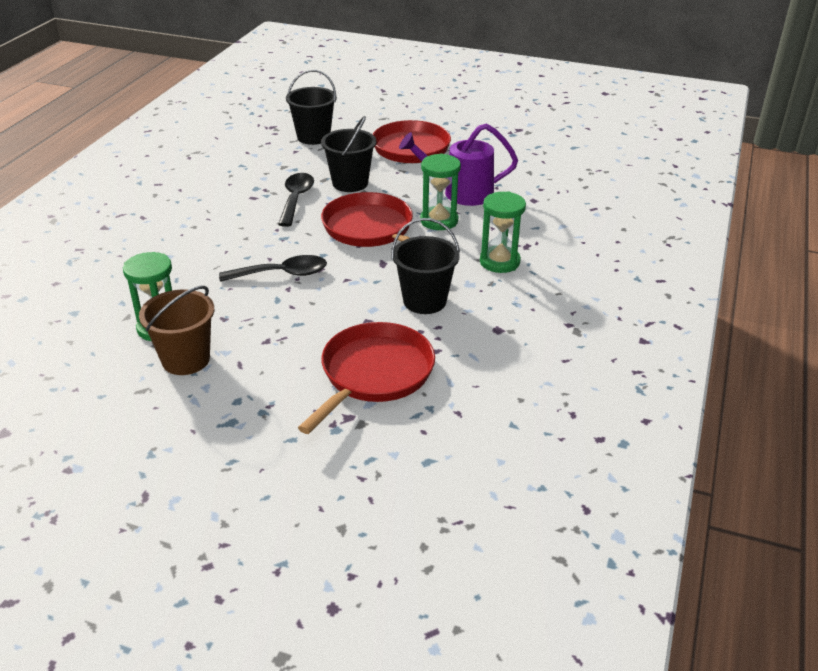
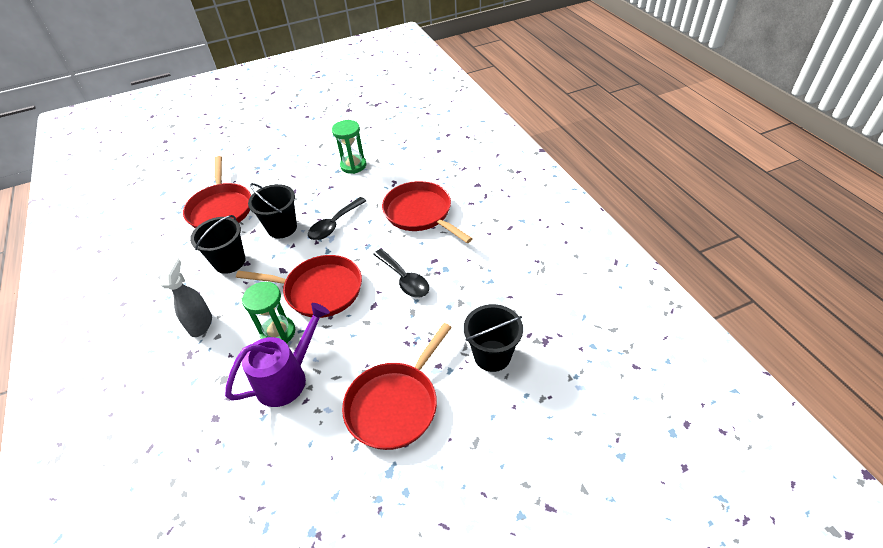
camera: 140 degrees right, 10 degrees up
brown bucket [139,286,214,375] -> none
black bucket [321,116,376,192] -> black bucket moved to [248,183,297,238]
green hourglass [480,191,526,273] -> grey spray bottle [160,258,212,337]
none -> red pan [382,181,473,243]

